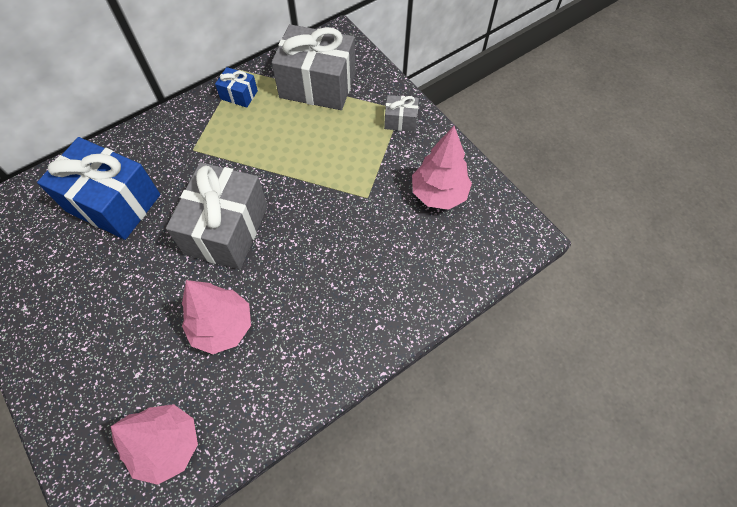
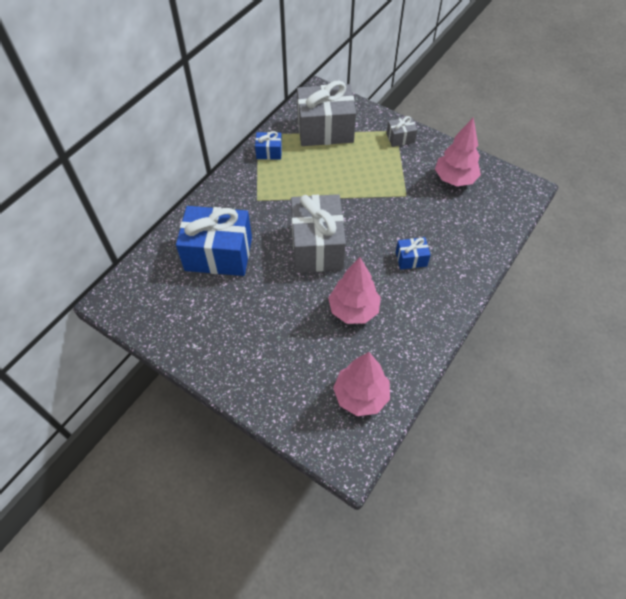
camera: 20 degrees left, 5 degrees down
none -> blue gift [396,237,431,270]

